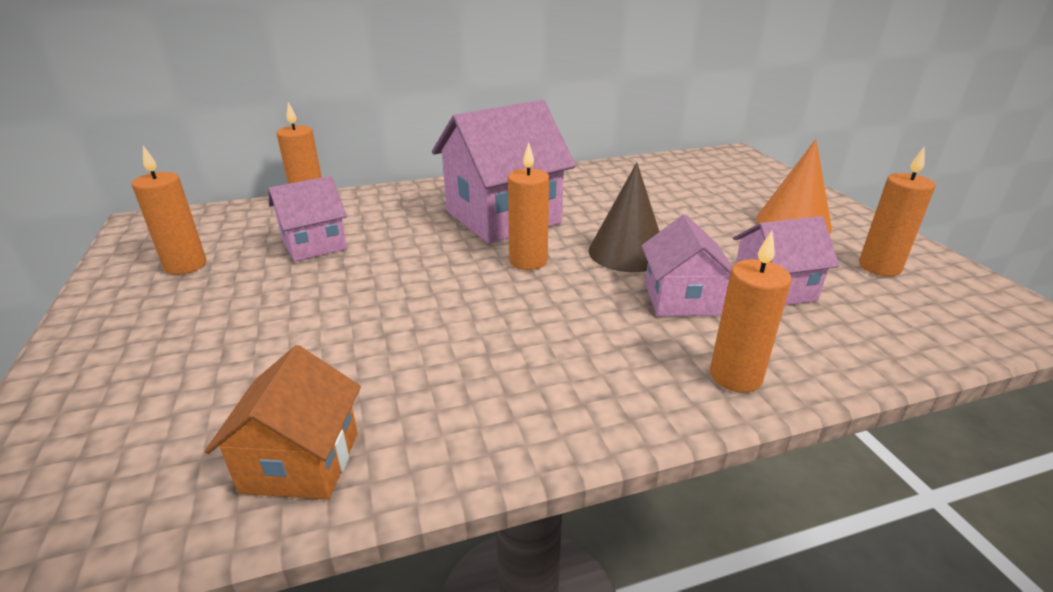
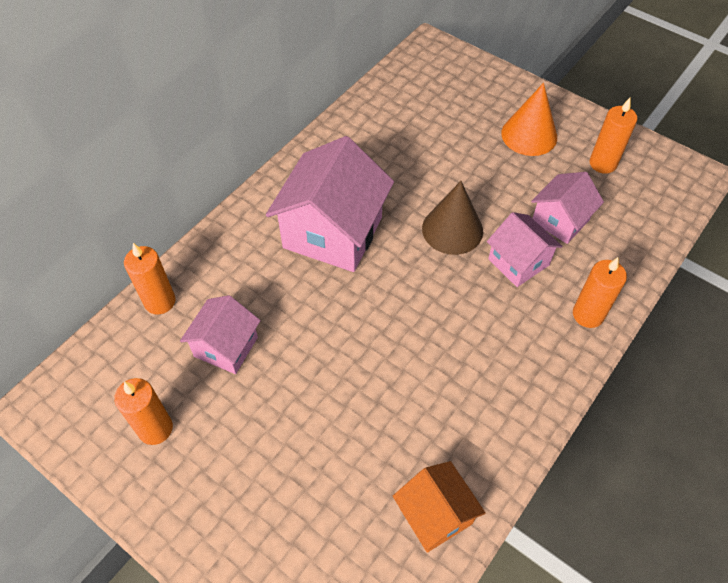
camera: 35 degrees left, 25 degrees up
orange candle [508,142,549,270] -> none

